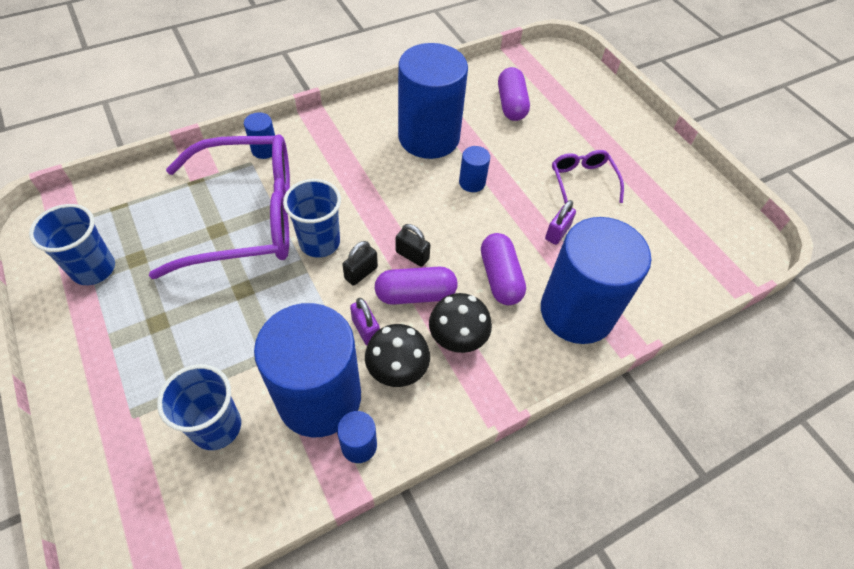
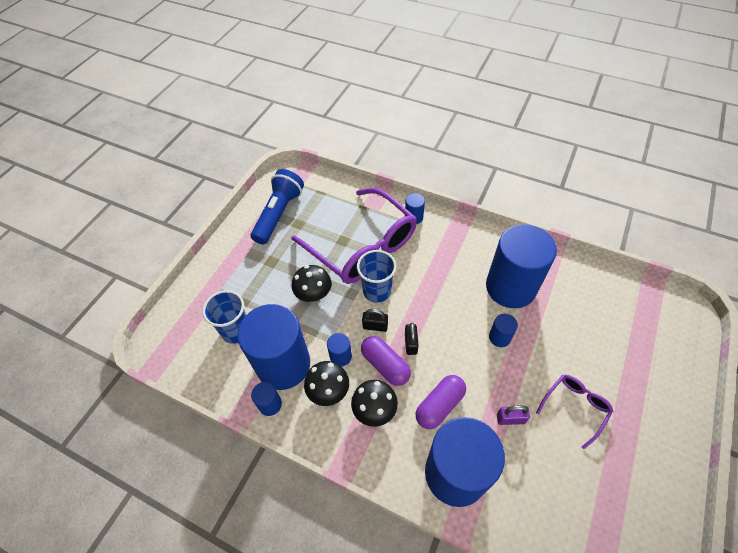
camera: 60 degrees right, 0 degrees up
blue cup [29,204,115,285] -> blue flashlight [251,169,304,245]
purple padlock [350,298,380,345] -> blue cylinder [327,333,352,366]
purple capsule [498,67,530,121] -> none
none -> black mushroom [292,265,332,302]

